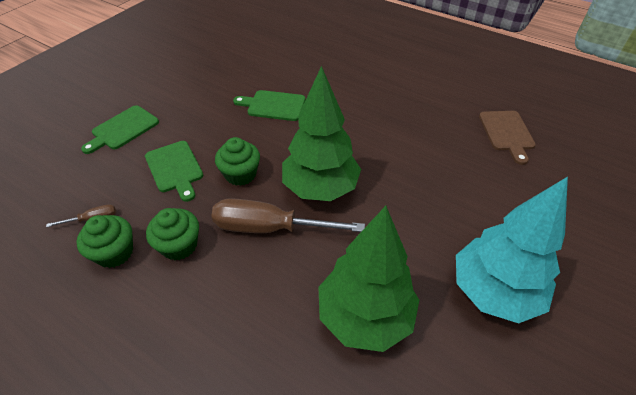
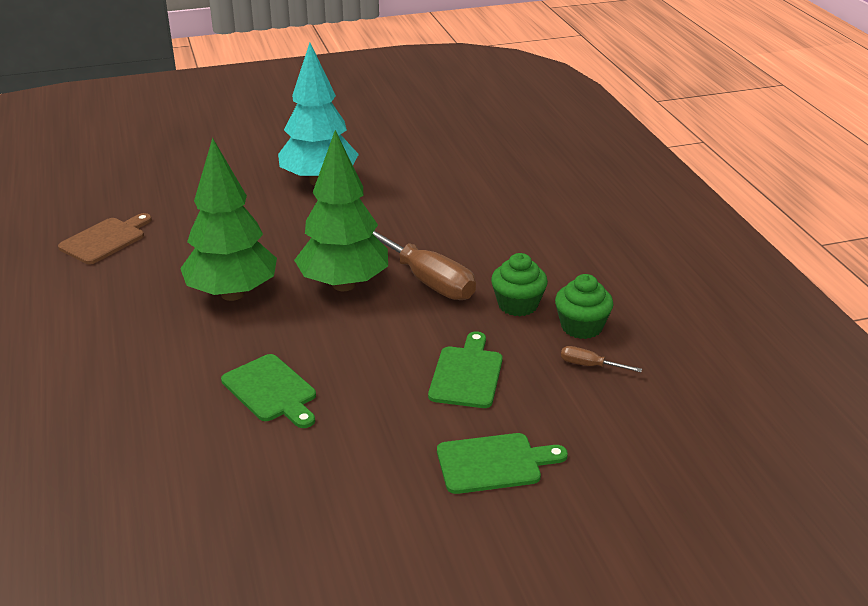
camera: 140 degrees left, 15 degrees down
green cupcake [215,137,260,186] -> none
green tree [319,206,419,352] -> green tree moved to [180,138,277,301]

